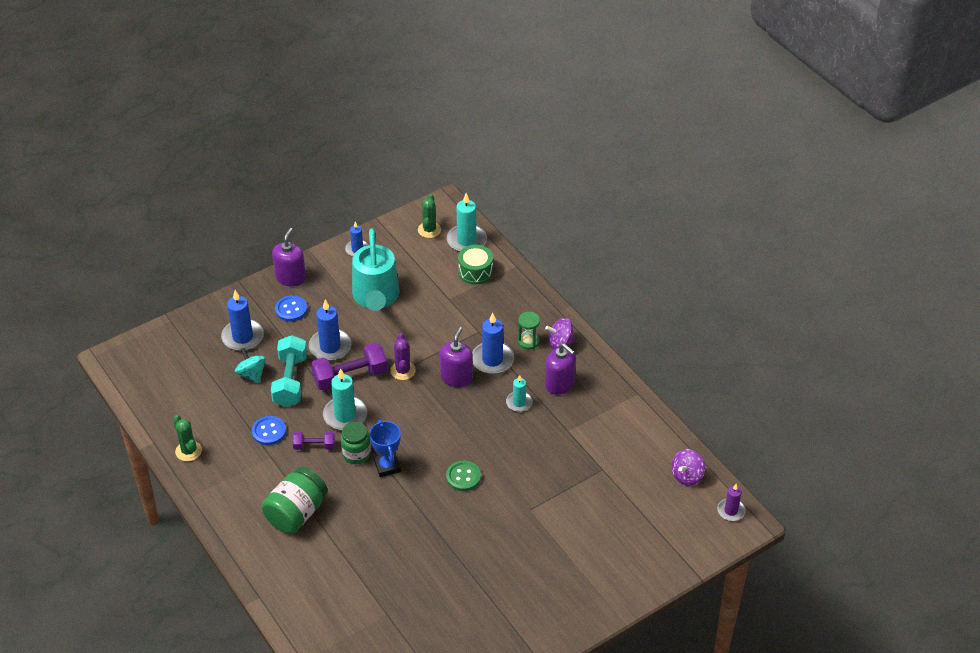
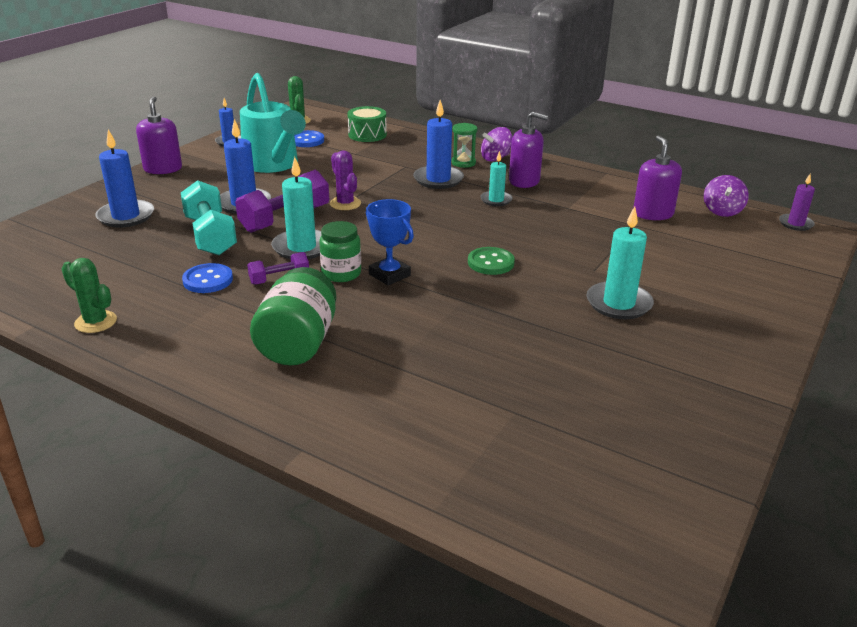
camera: 25 degrees left, 15 degrees down
turquoise spinning top [235,348,266,383] -> none
blue button [275,295,308,322] -> blue button moved to [294,130,324,147]
purple soap dispenser [440,327,473,387] -> purple soap dispenser moved to [633,135,682,220]
turquoise candle [447,193,487,252] -> turquoise candle moved to [587,206,654,319]

